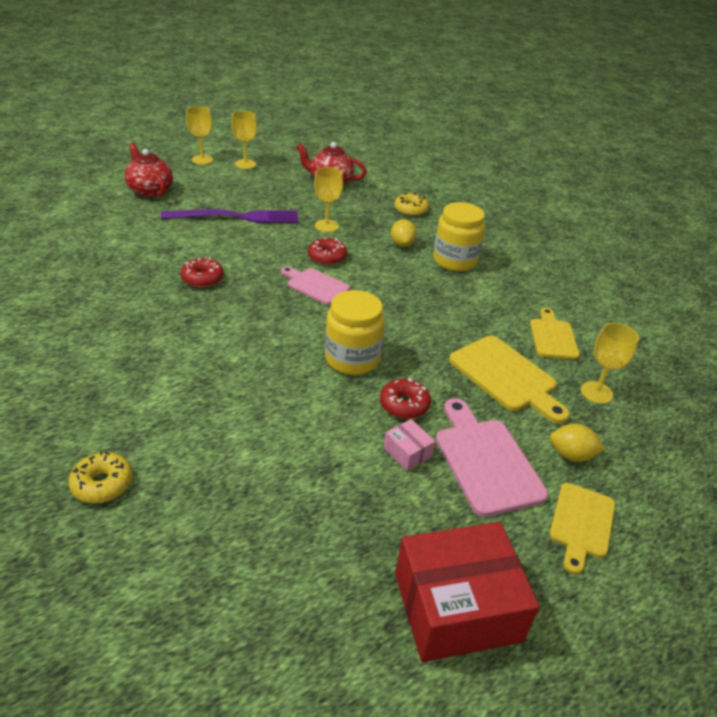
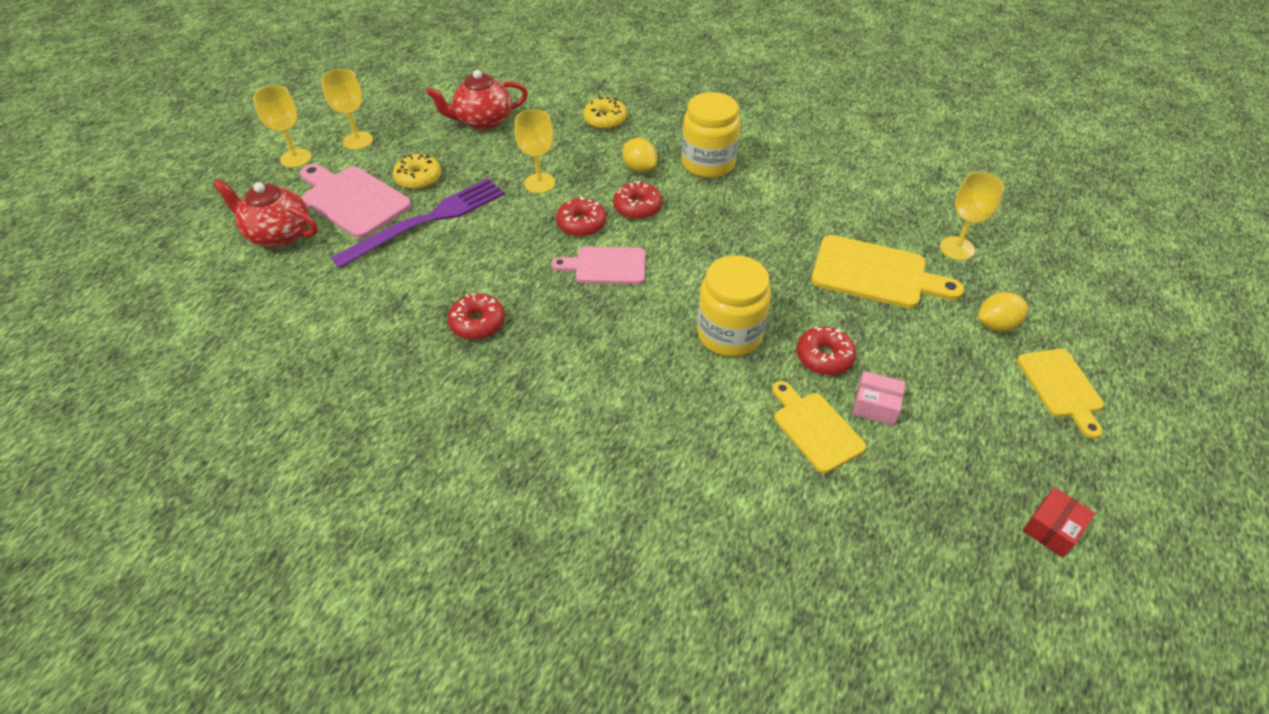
camera: 30 degrees left, 10 degrees up
yellow donut [68,451,132,504] -> yellow donut moved to [393,154,441,190]
red box [395,522,540,662] -> red box [1022,487,1095,558], size x0.43
pink cutting board [436,398,548,517] -> pink cutting board moved to [300,164,412,239]
yellow cutting board [530,308,580,359] -> yellow cutting board moved to [772,381,866,473]
none -> red donut [613,181,662,220]

